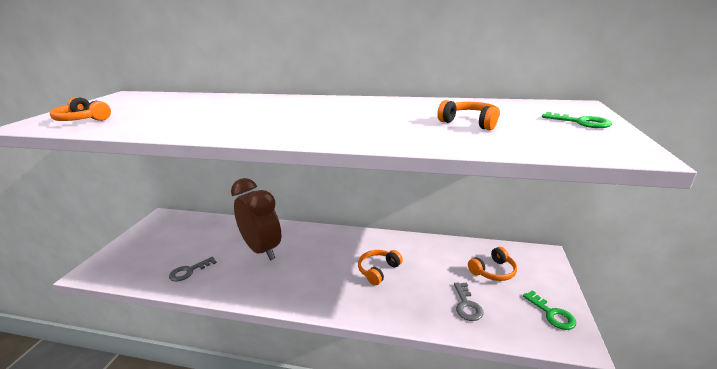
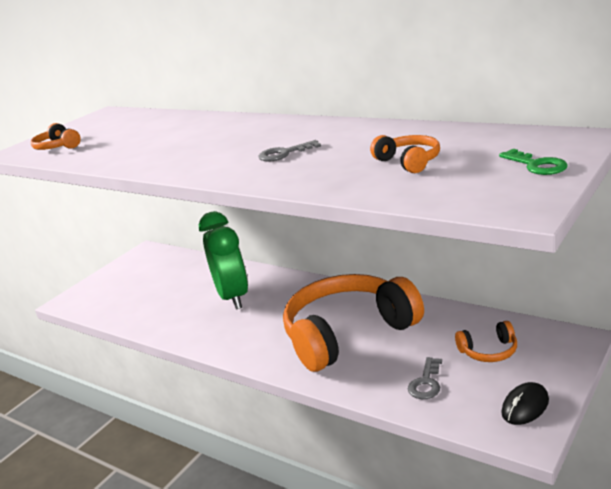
camera: 25 degrees right, 0 degrees up
grey key [169,257,217,282] -> grey key moved to [258,140,321,161]
brown clock [231,178,281,261] -> green clock [199,211,248,309]
orange headphones [358,250,403,285] -> orange headphones [283,274,424,372], size x2.46
green key [523,290,576,330] -> black mouse [501,382,549,425]

